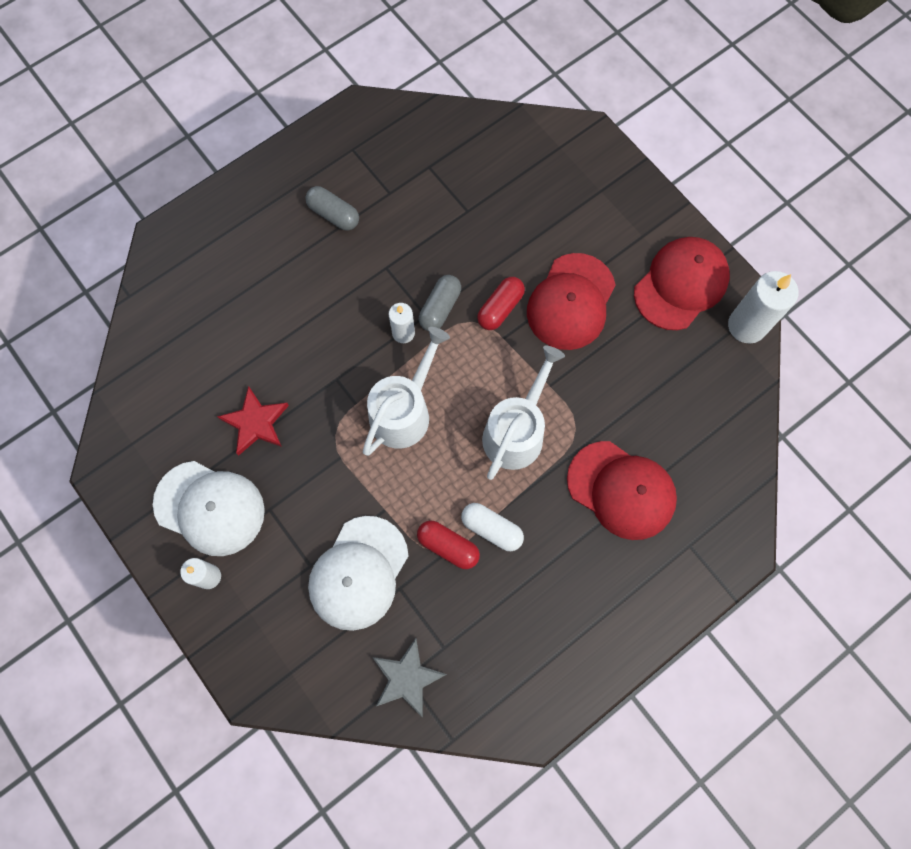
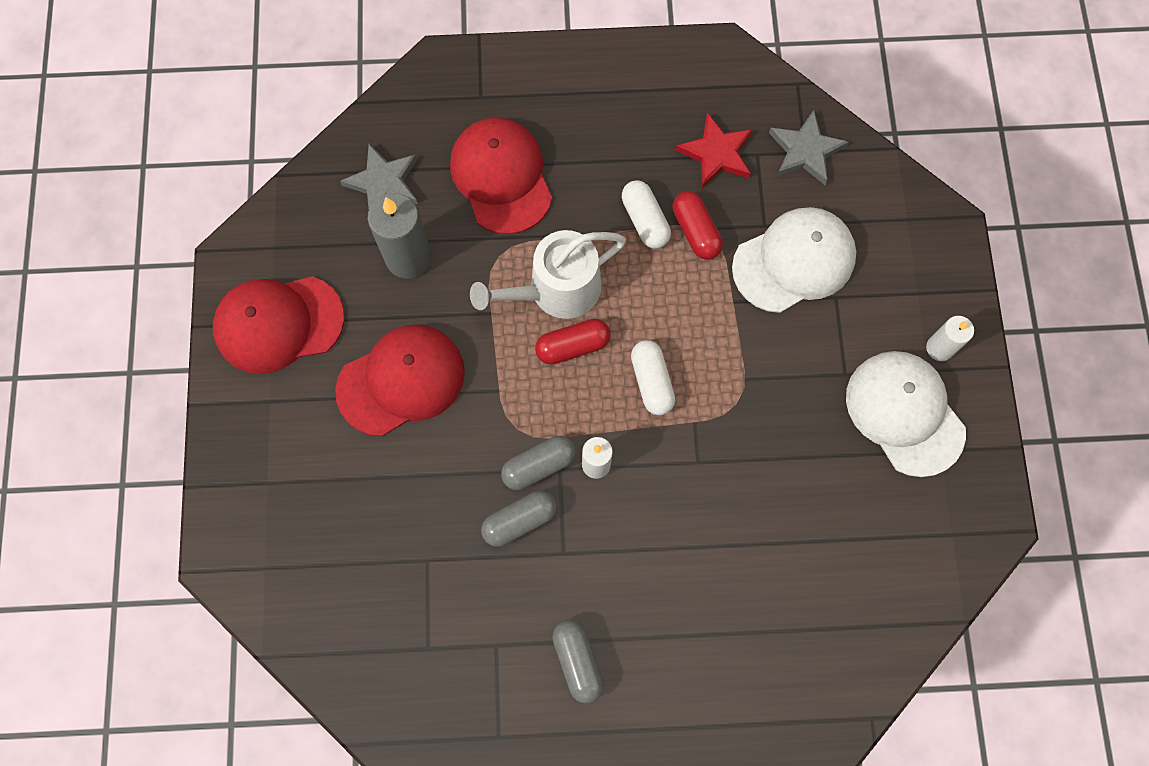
camera: 145 degrees left, 0 degrees up
red star [217,386,289,456] -> red star moved to [675,112,753,188]
white watering can [363,327,450,456] -> white capsule [631,340,675,415]
red capsule [477,277,525,330] -> red capsule moved to [535,319,611,365]
white candle [728,271,799,344] -> none
none -> grey star [340,144,418,208]
none -> grey candle [368,193,432,278]
none -> grey capsule [481,490,557,547]

